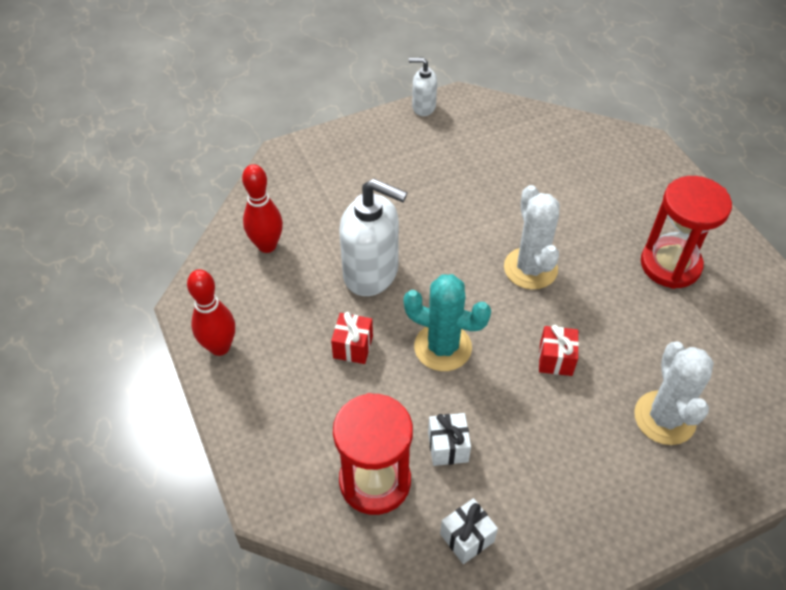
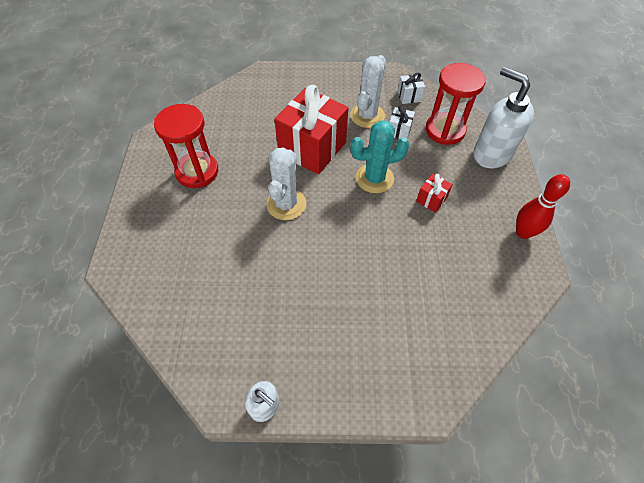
camera: 155 degrees left, 5 degrees up
red bowling pin [242,164,283,253] -> none
white soap dispenser [339,179,407,296] -> white soap dispenser moved to [474,67,534,169]
turquoise cactus [404,274,491,371] -> turquoise cactus turned 60 degrees counterclockwise [350,120,409,193]
red gift [539,325,579,376] -> red gift [274,85,348,174], size x2.32
white cactus [634,342,714,445] -> white cactus moved to [350,55,386,128]

